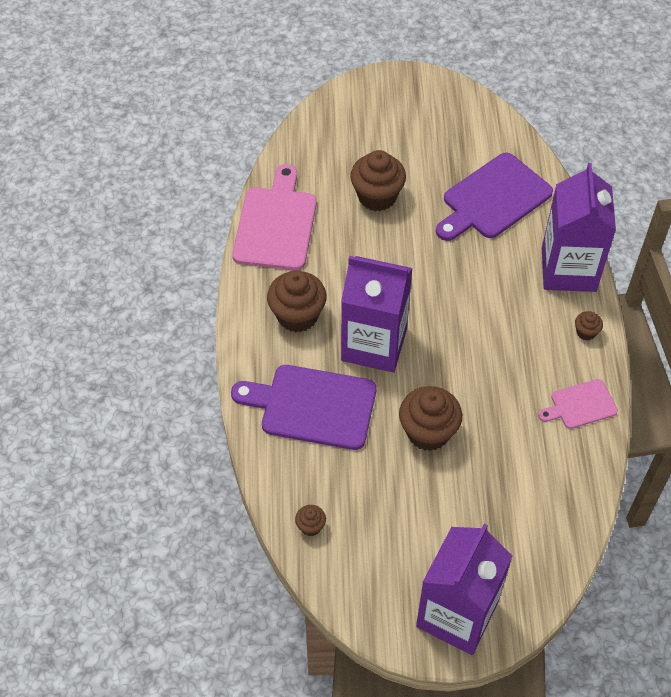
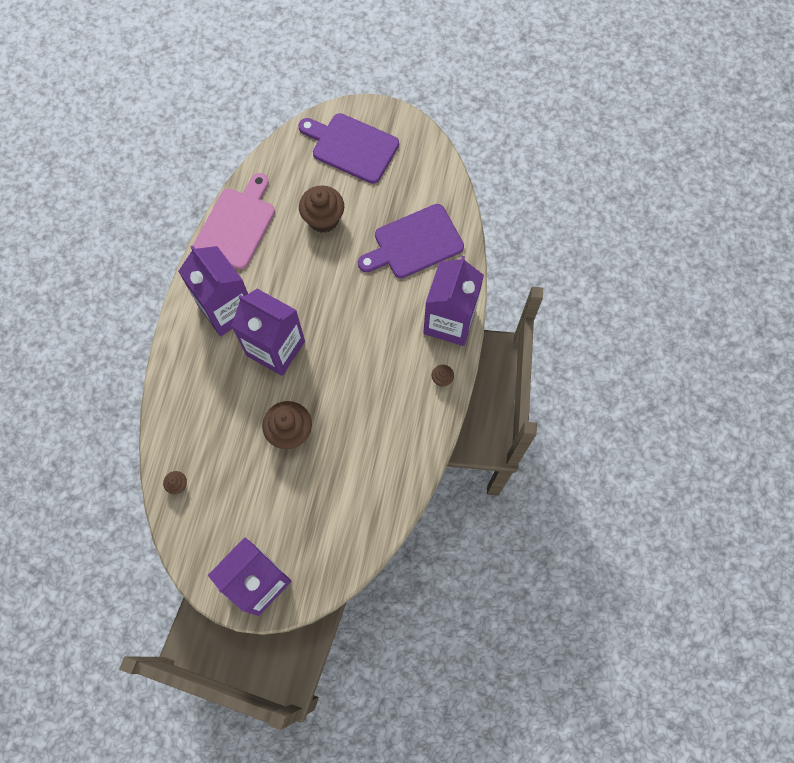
camera: 15 degrees right, 15 degrees up
purple cutting board [231,365,376,450] -> purple cutting board moved to [298,113,399,184]
brown cupcake [267,270,327,333] -> purple carton [178,245,248,336]
pink cutting board [538,379,618,429] -> none

